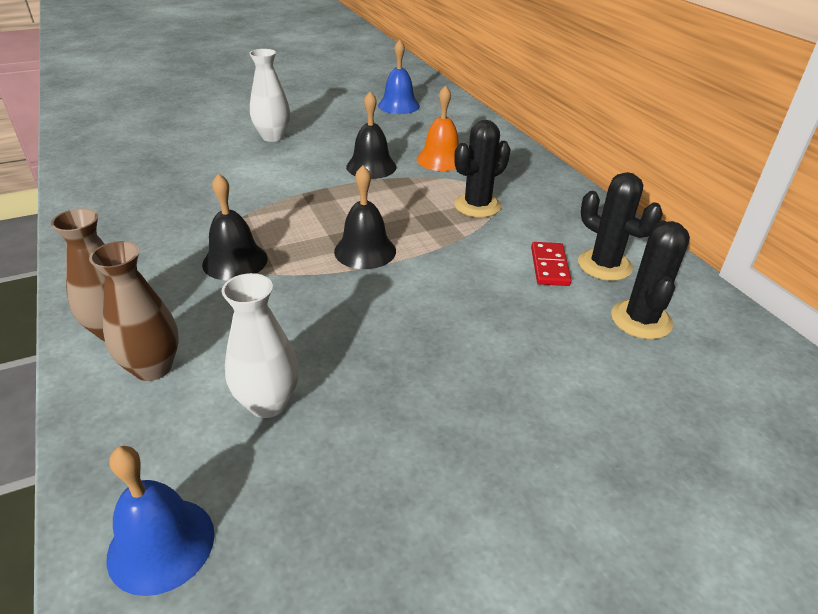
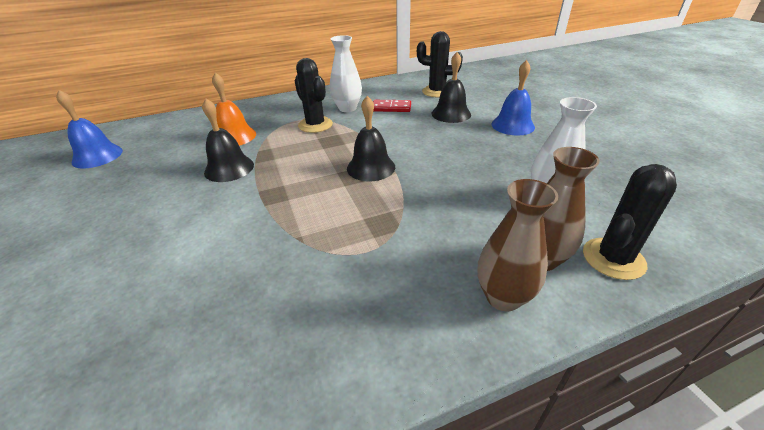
camera: 85 degrees left, 0 degrees up
blue bell [106,446,215,596] -> blue bell moved to [492,60,535,136]
black bell [202,173,268,281] -> black bell moved to [431,52,471,123]
white vase [249,49,290,142] -> white vase moved to [330,35,362,112]
black cactus [578,172,663,281] -> black cactus moved to [583,164,677,280]

